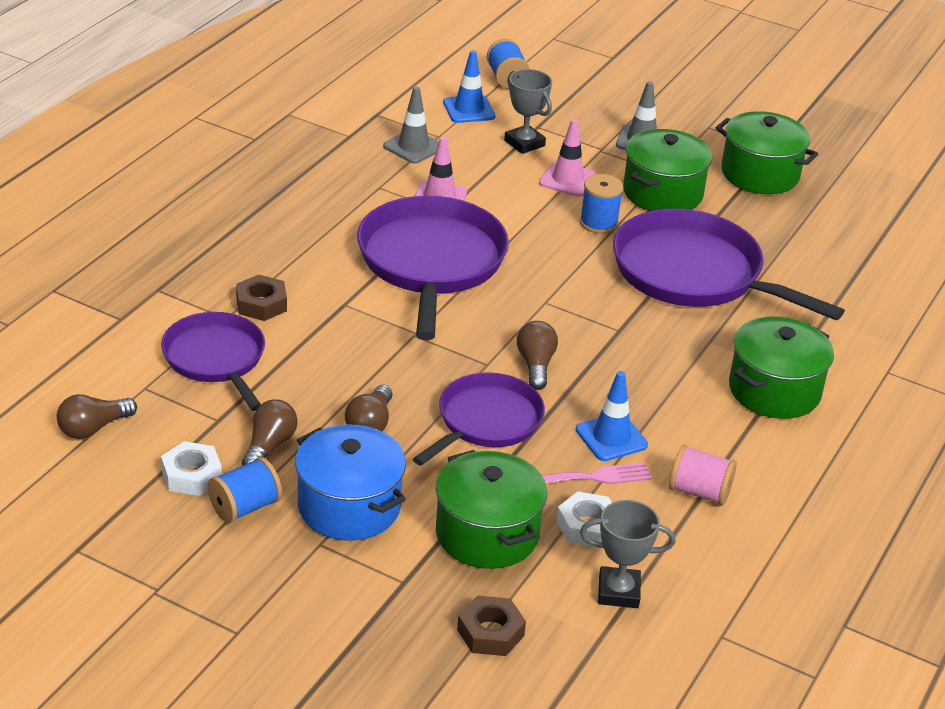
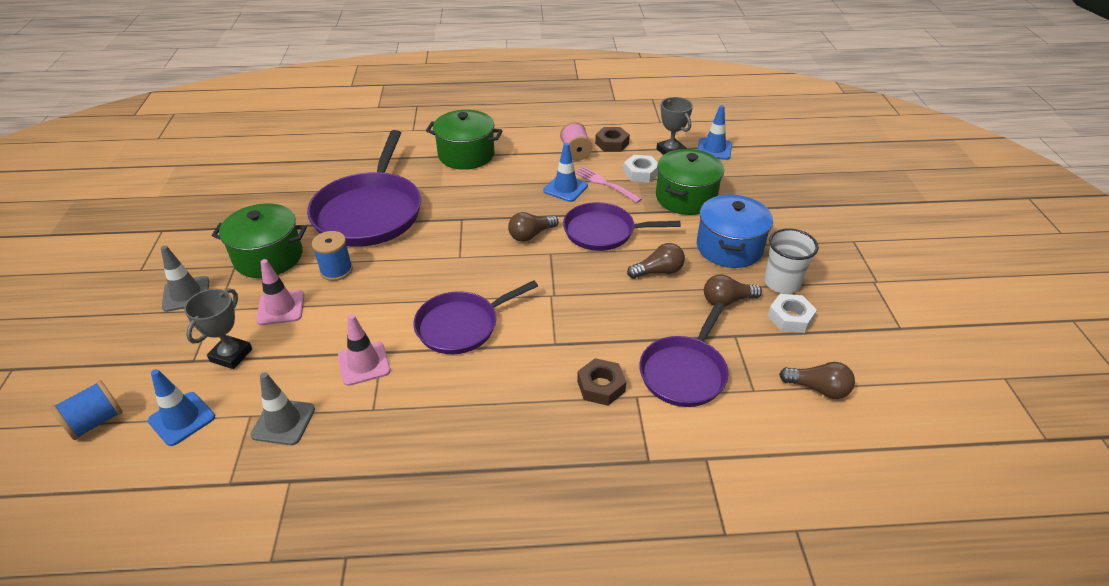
camera: 120 degrees left, 5 degrees up
blue spool [208,457,282,523] -> white cup [764,228,819,294]
purple pan [357,196,509,340] -> purple pan [413,280,538,354], size x0.62
brown nut [457,595,526,656] -> brown nut moved to [595,127,630,152]
green pot [716,111,818,194] -> none
none -> blue traffic cone [697,105,732,160]

